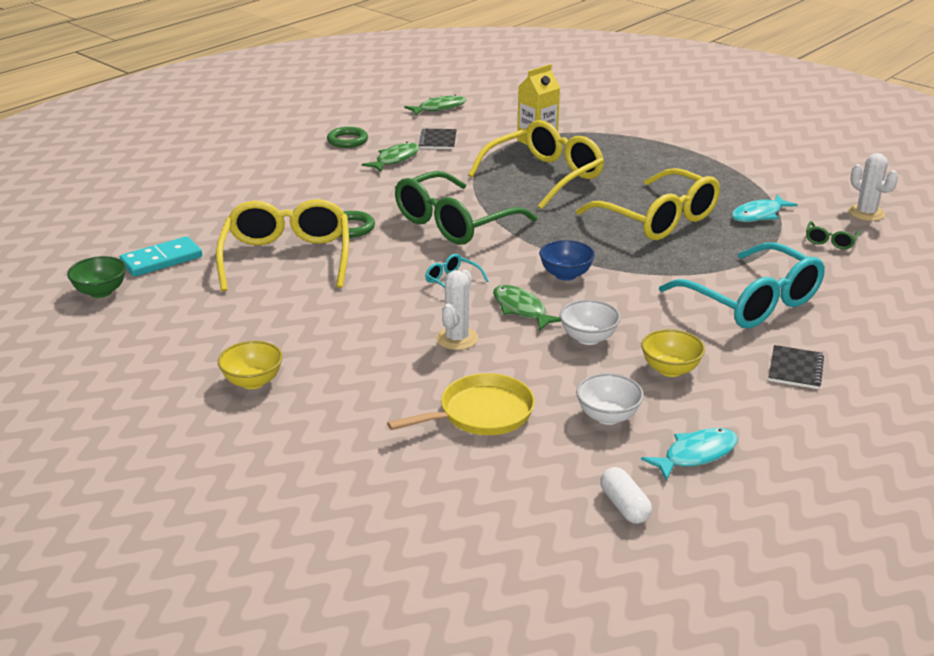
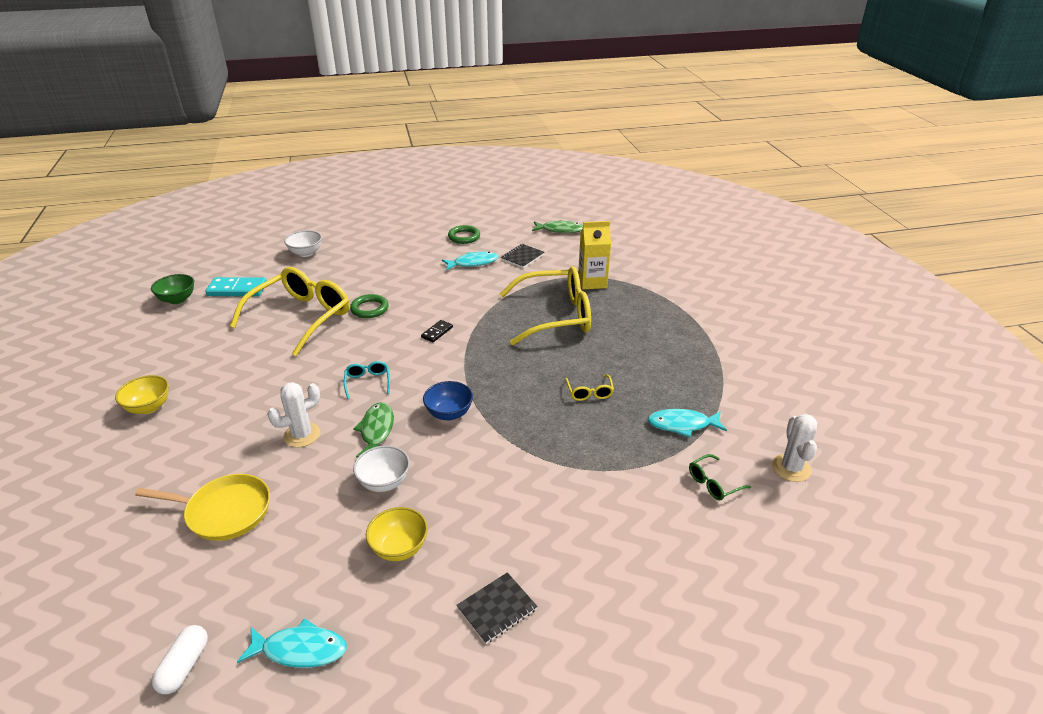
camera: 35 degrees right, 5 degrees up
green fish [362,142,419,172] -> turquoise fish [442,252,498,271]
green glasses [395,171,537,245] -> black domino [421,320,453,342]
yellow glasses [576,168,720,240] -> yellow glasses [565,375,614,401], size x0.40
white bowl [576,373,644,425] -> white bowl moved to [284,230,322,257]
turquoise glasses [659,242,825,328] -> none

